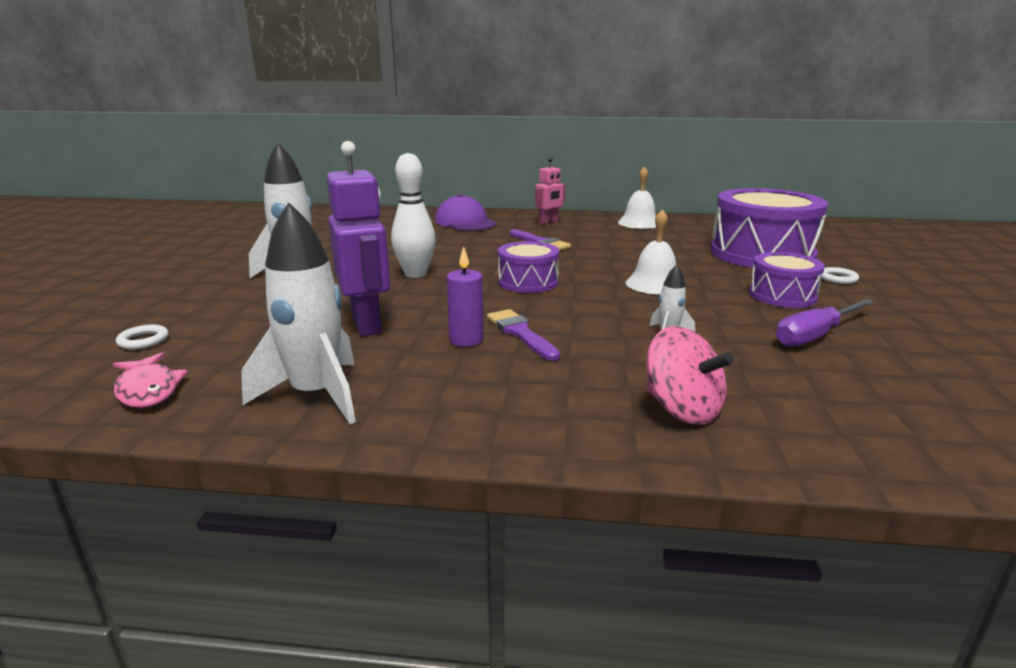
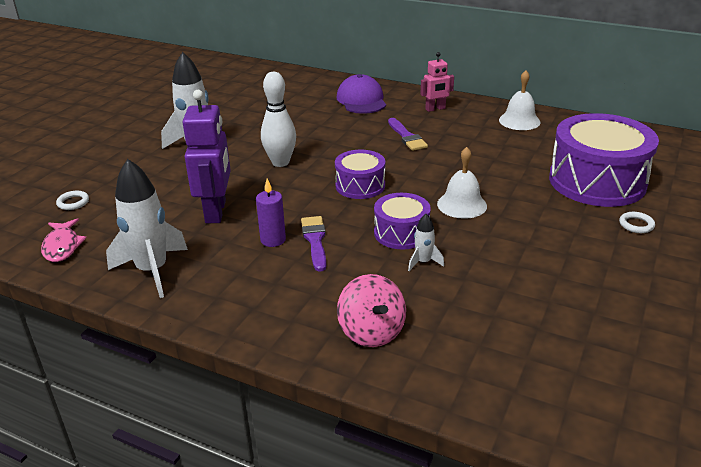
camera: 20 degrees right, 10 degrees up
purple drum [749,252,825,308] -> purple drum moved to [374,193,431,249]
purple screwdriver [776,299,875,347] -> none

